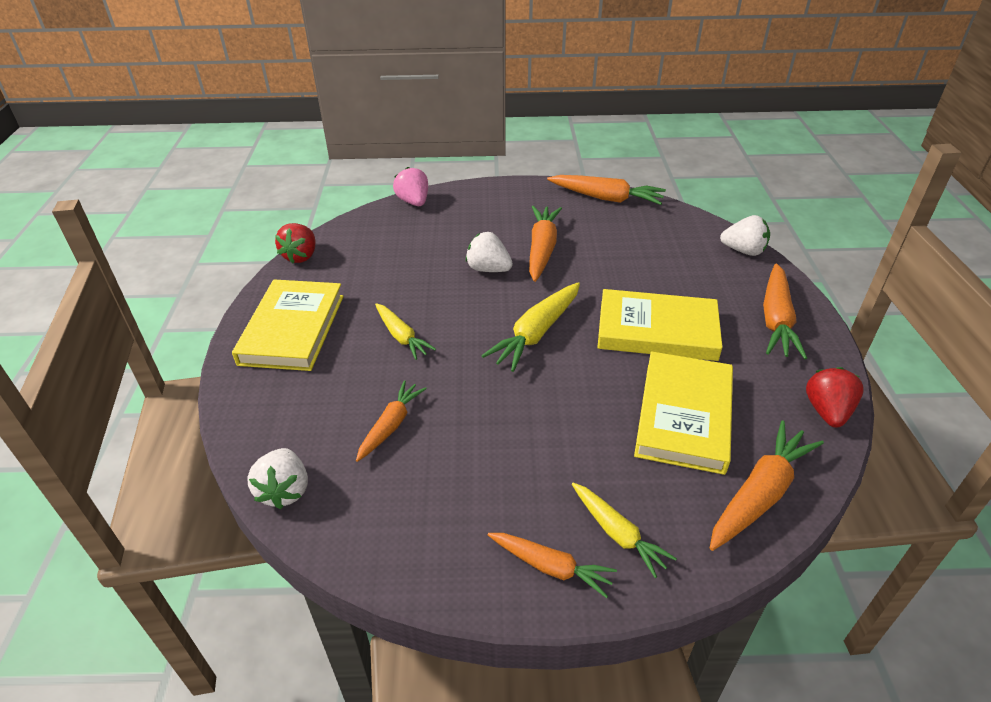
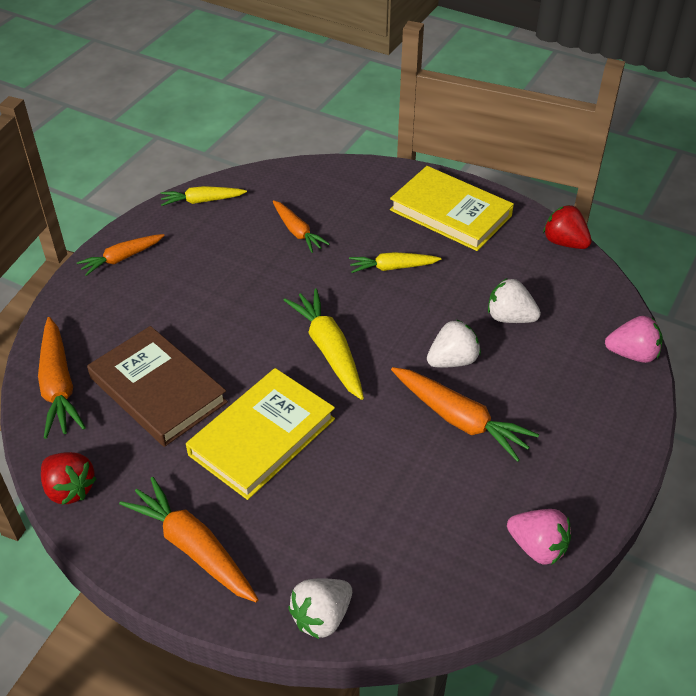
camera: 120 degrees right, 5 degrees up
white strawberry [247,448,308,509] -> white strawberry moved to [488,278,541,323]
orange carrot [547,175,666,205] -> pink strawberry [507,509,571,565]
yellow carrot [572,483,677,578] -> yellow carrot moved to [161,186,247,206]
yellow book [634,351,733,475] -> brown book [87,326,228,447]

